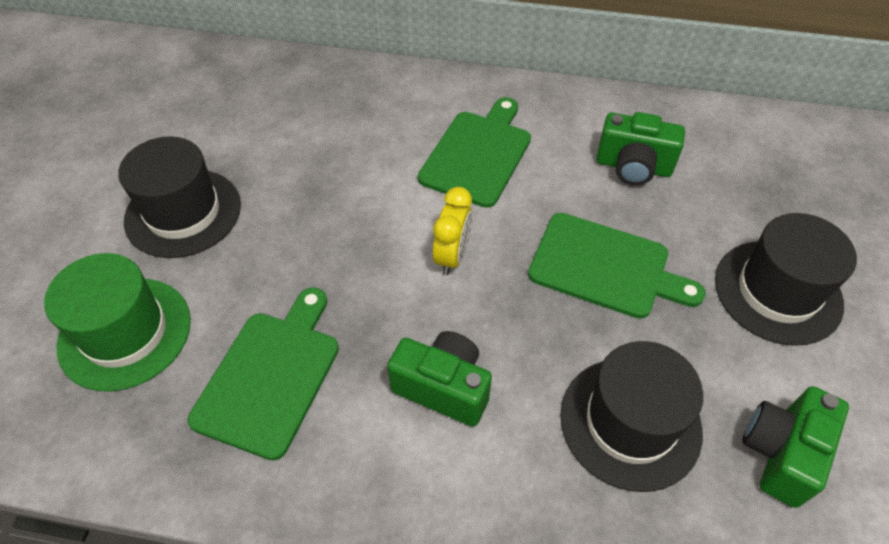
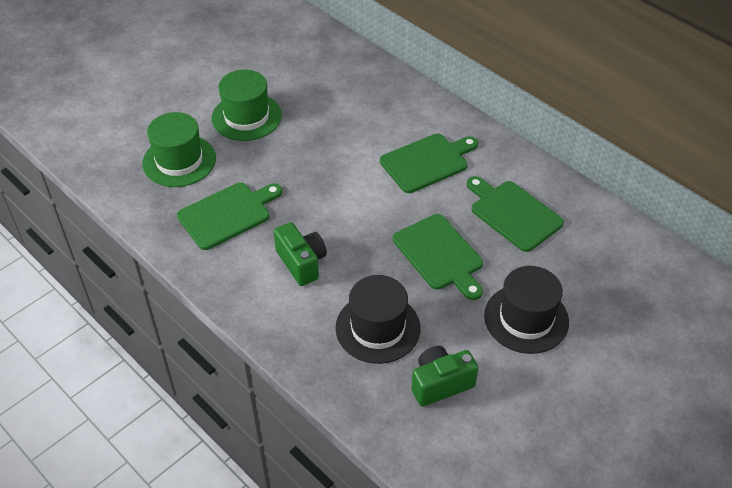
camera: 35 degrees right, 5 degrees down
black hat [118,137,241,258] -> green hat [212,70,282,141]
yellow clock [433,187,472,275] -> none
green camera [596,112,685,185] -> green cutting board [466,176,564,252]

